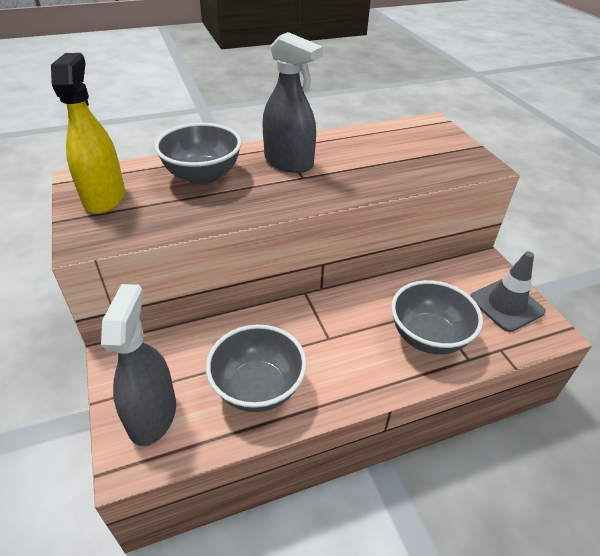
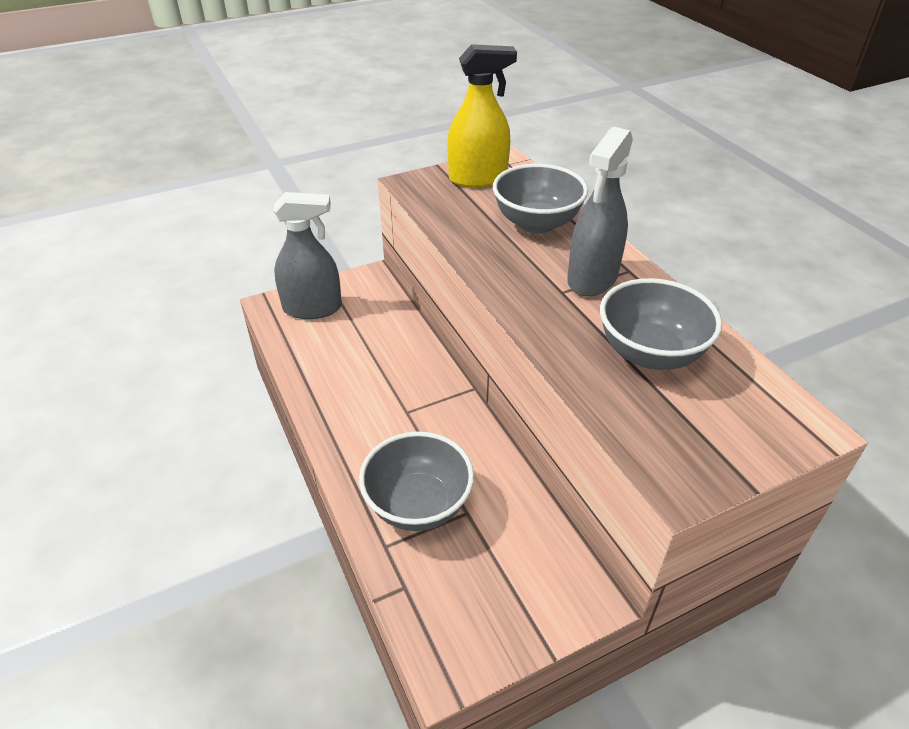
camera: 85 degrees right, 0 degrees up
grey bowl [206,324,307,412] -> grey bowl moved to [600,278,722,370]
grey traffic cone [470,251,546,332] -> none

